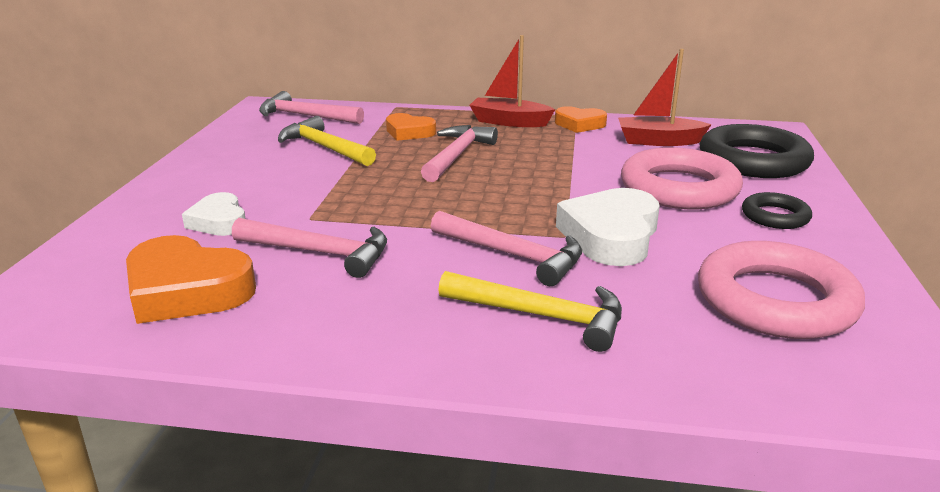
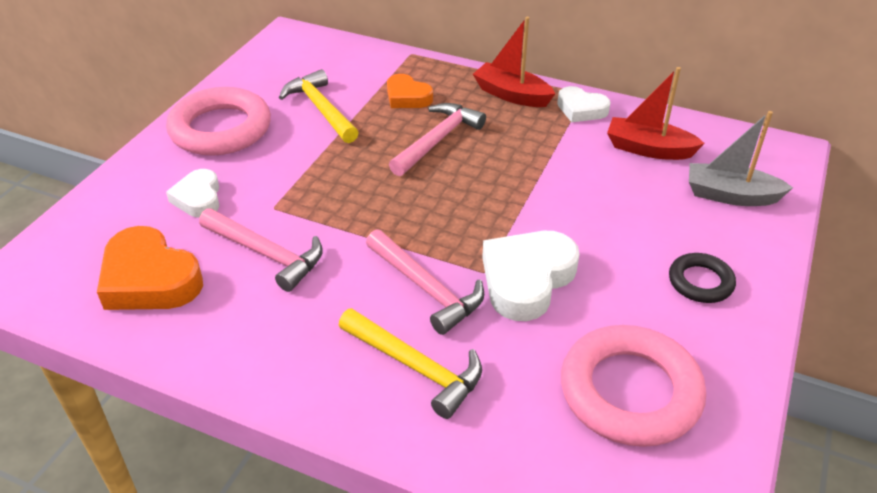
camera: 15 degrees right, 15 degrees up
pink hammer [259,91,364,124] -> none
orange heart [555,106,607,133] -> white heart [557,86,611,122]
pink ring [621,147,743,209] -> pink ring moved to [166,87,271,156]
black ring [699,124,814,178] -> grey boat [689,111,793,206]

